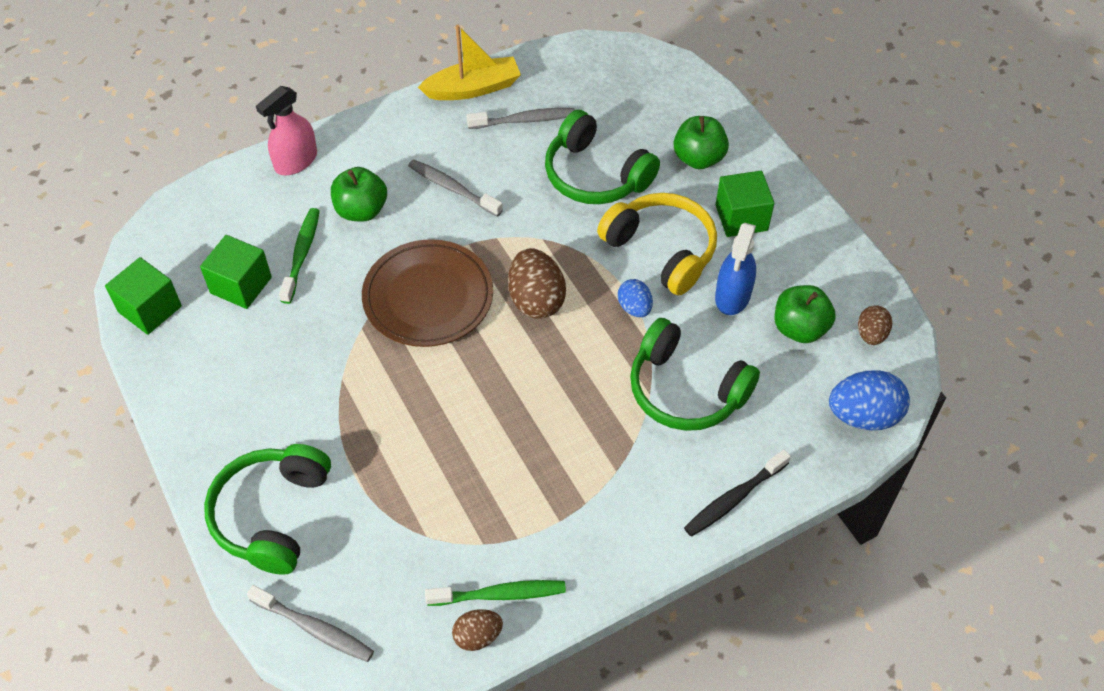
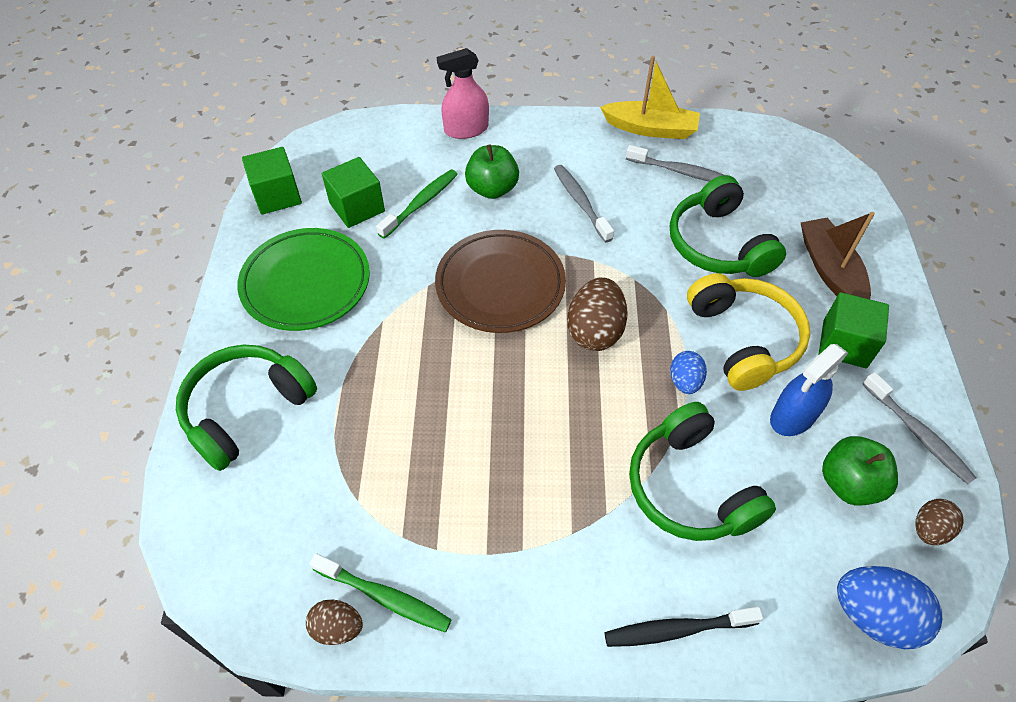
camera: 30 degrees right, 0 degrees up
grey toothbrush [247,585,374,662] -> grey toothbrush moved to [862,372,976,485]
green apple [674,116,729,169] -> brown boat [801,212,875,299]
none -> green plate [237,228,370,331]

